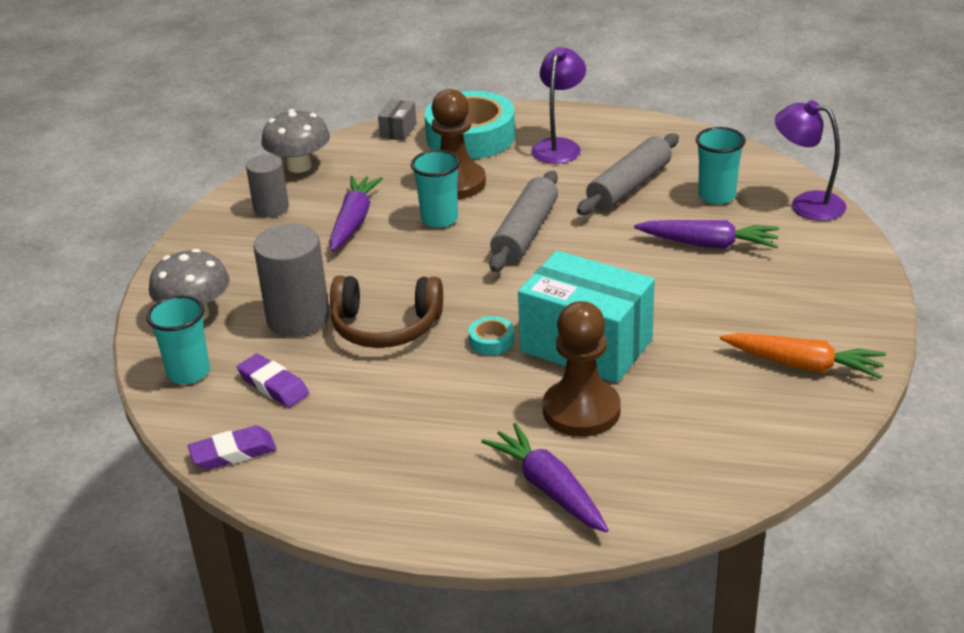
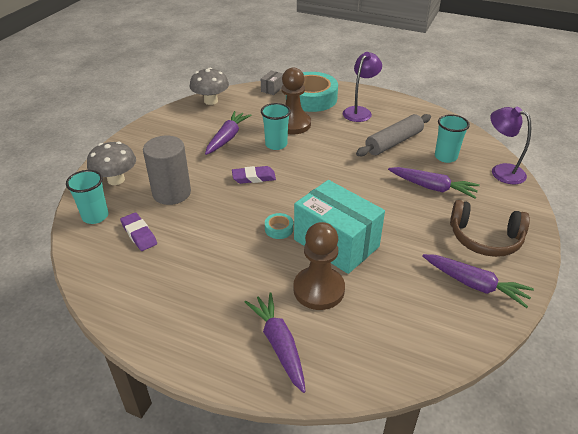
camera: 10 degrees right, 5 degrees up
purple eraser [188,425,276,470] -> purple eraser moved to [232,166,276,184]
grey cylinder [246,154,289,217] -> none
brown headphones [330,276,443,348] -> brown headphones moved to [450,200,530,257]
grey rolling pin [489,171,558,272] -> none
orange carrot [720,333,886,379] -> purple carrot [422,254,534,308]

